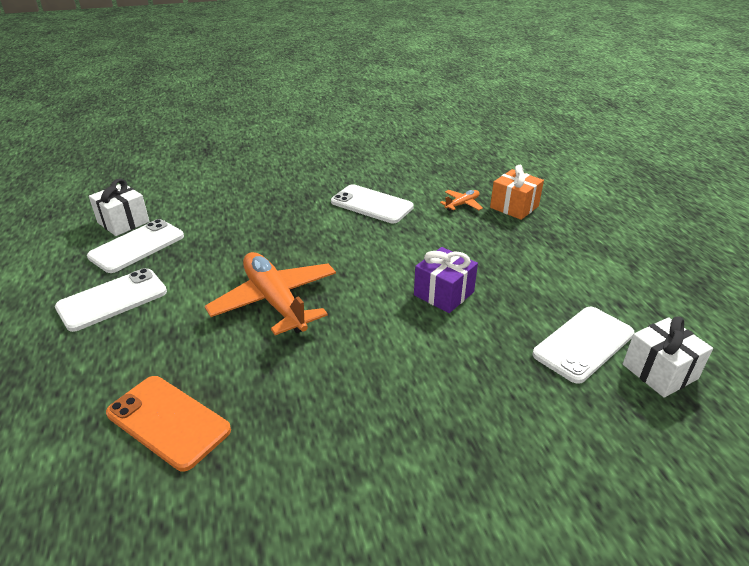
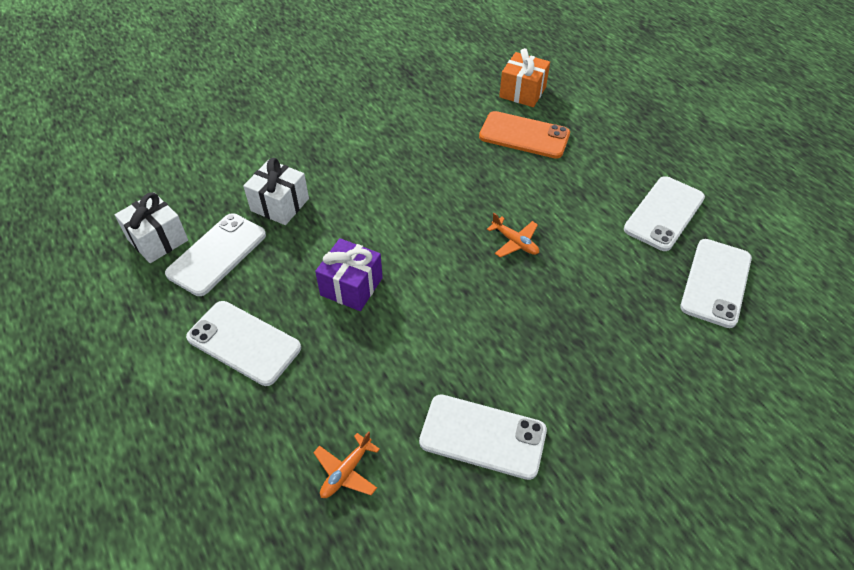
camera: 165 degrees right, 15 degrees up
white gift [89,179,150,236] -> white gift moved to [243,158,309,225]
orange plane [205,252,336,335] -> orange plane [487,213,539,258], size x0.45
orange gift [490,165,544,220] -> orange gift moved to [499,48,550,107]
none -> white phone [186,301,301,386]

